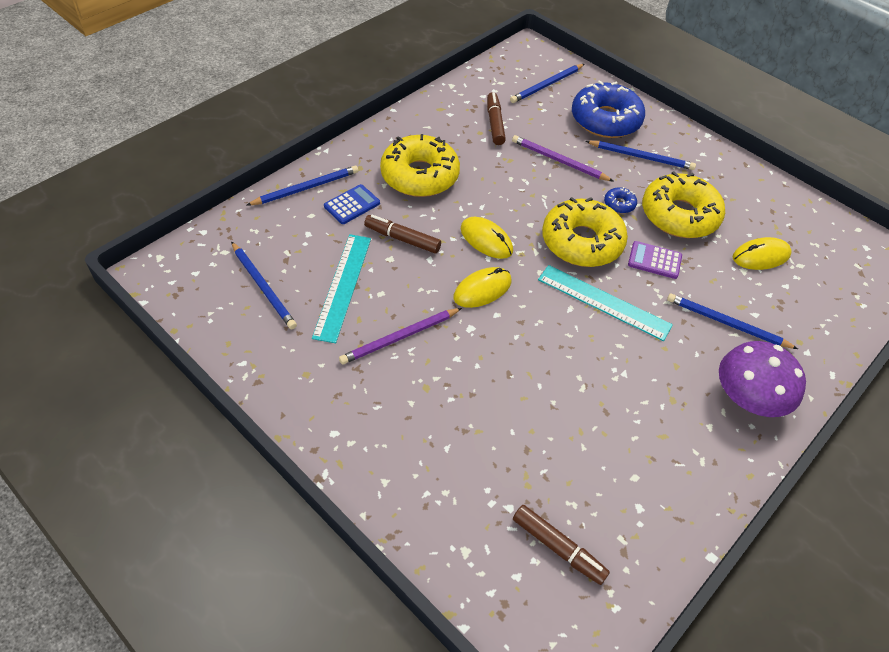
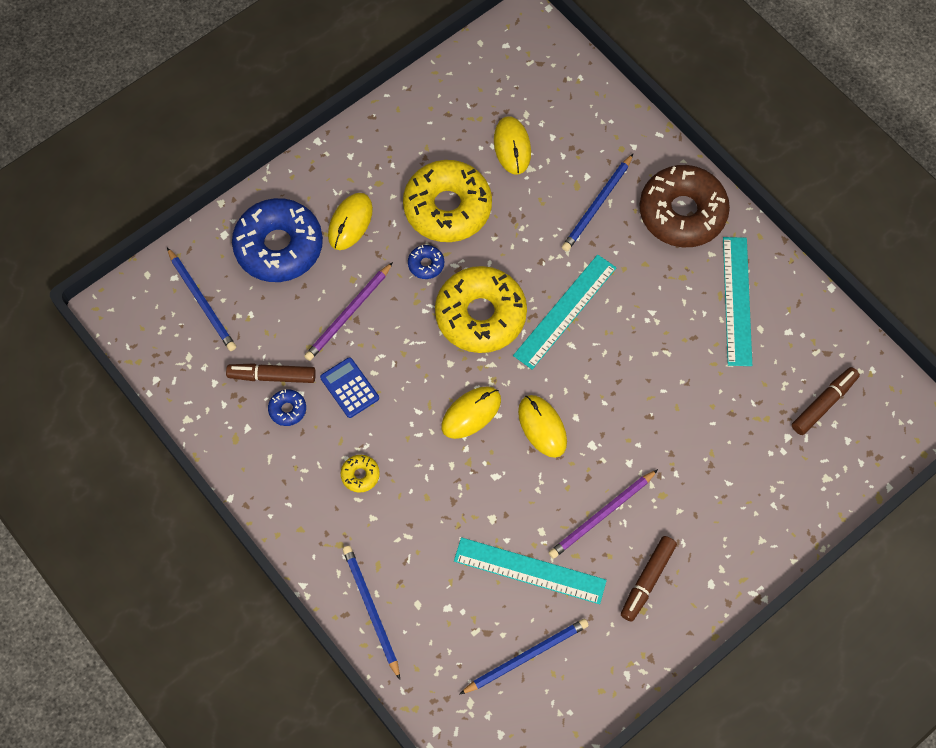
camera: 80 degrees left, 15 degrees up
blue calculator [324,184,380,224] -> blue calculator moved to [320,357,379,418]
purple pencil [339,308,462,364] -> purple pencil turned 75 degrees clockwise [548,469,658,559]
brown marker [364,215,441,254] -> brown marker moved to [621,536,677,622]
yellow donut [380,134,460,197] -> yellow donut [341,455,380,493], size x0.41
blue pencil [586,141,696,170] -> yellow mouse [328,193,373,250]
purple calculator [628,241,682,279] -> none
purple mushroom [719,341,806,417] -> brown donut [640,165,730,247]
none -> blue donut [268,389,306,426]
none -> turquoise ruler [723,237,752,366]

